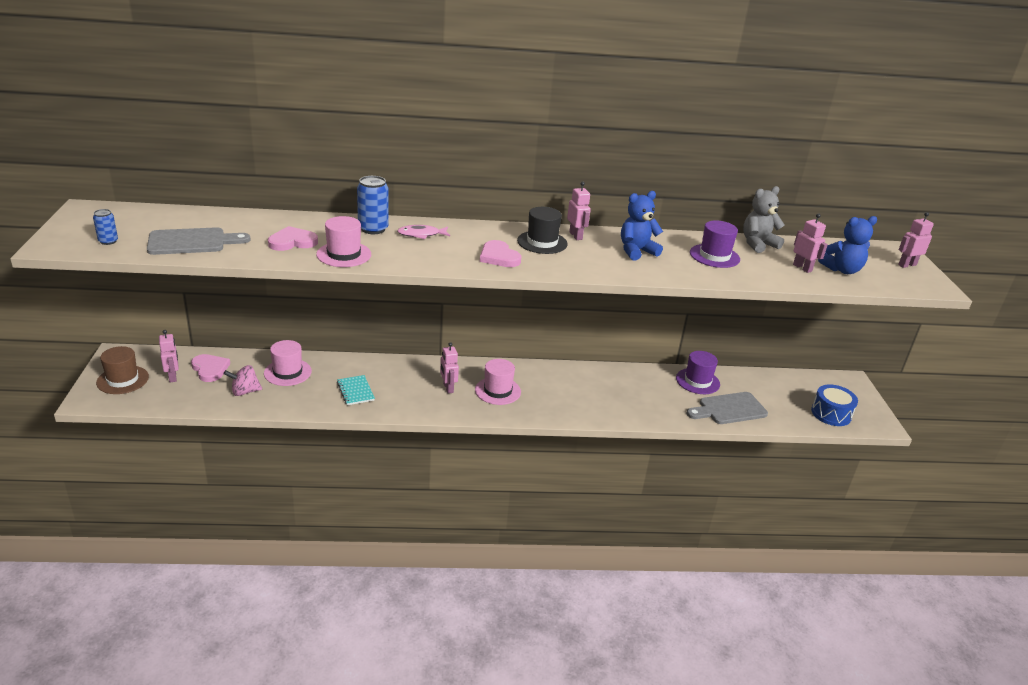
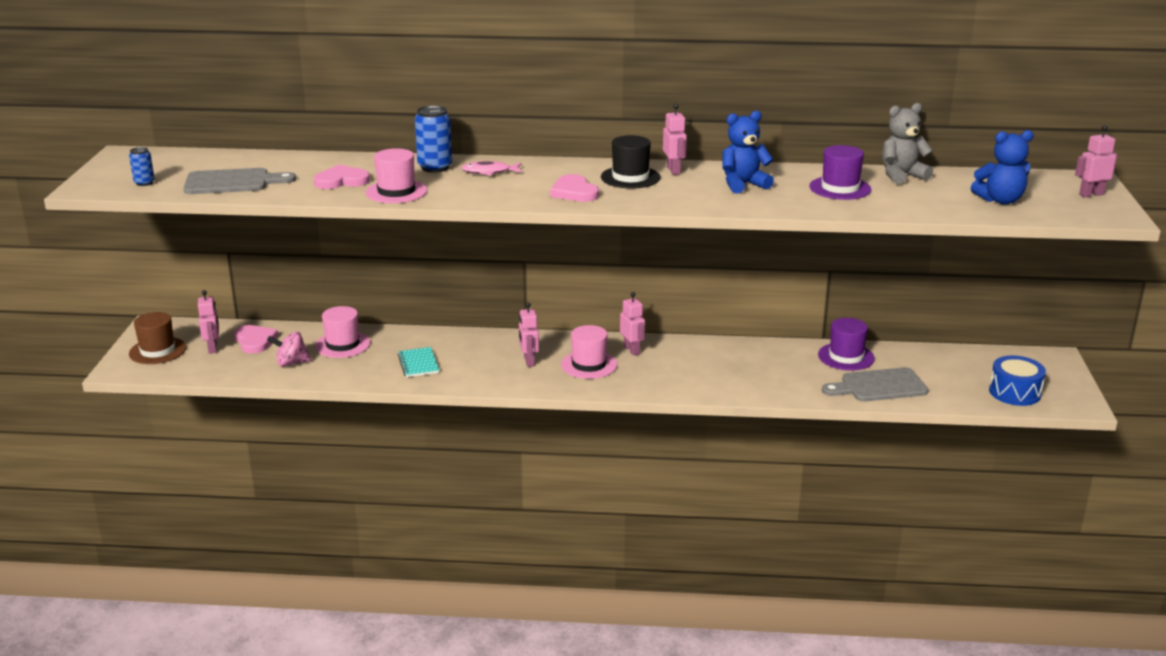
camera: 10 degrees right, 5 degrees down
pink robot [793,213,828,273] -> pink robot moved to [620,292,645,356]

